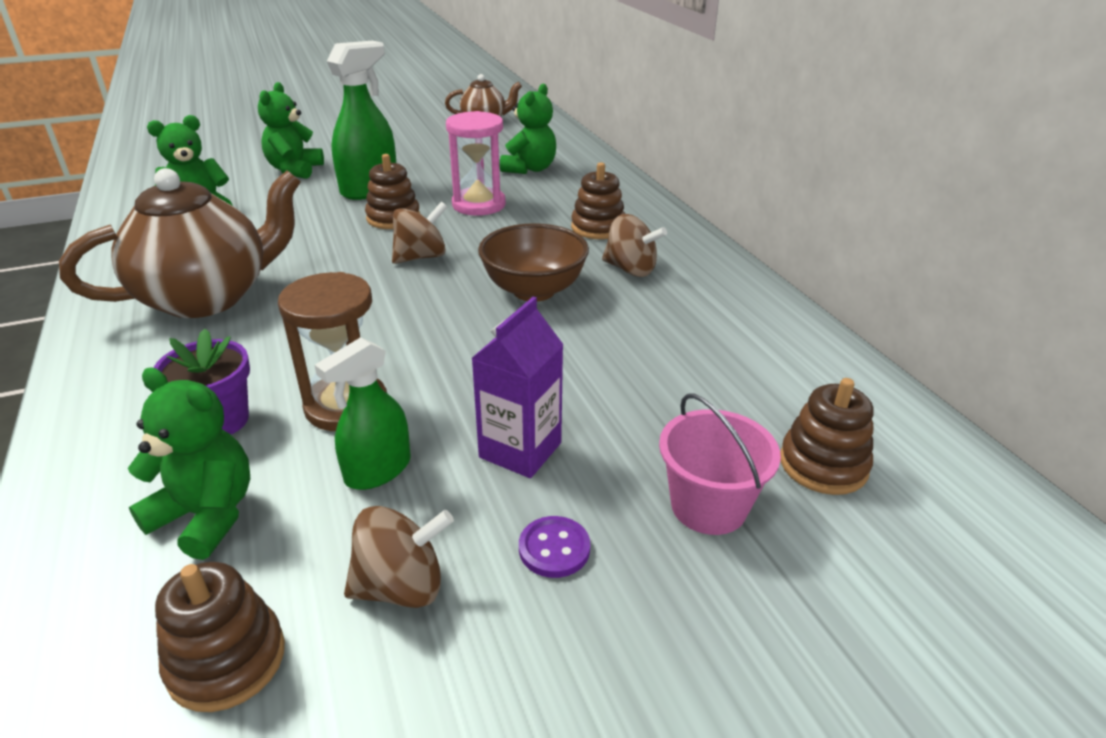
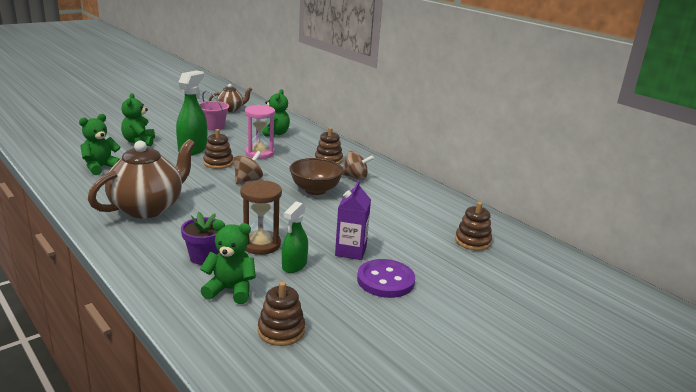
camera: 20 degrees left, 10 degrees down
brown spinning top [344,506,454,608] -> none
purple button [519,516,590,578] -> purple button [357,259,415,298], size x1.93
pink bucket [659,394,781,535] -> pink bucket moved to [199,91,229,130]

